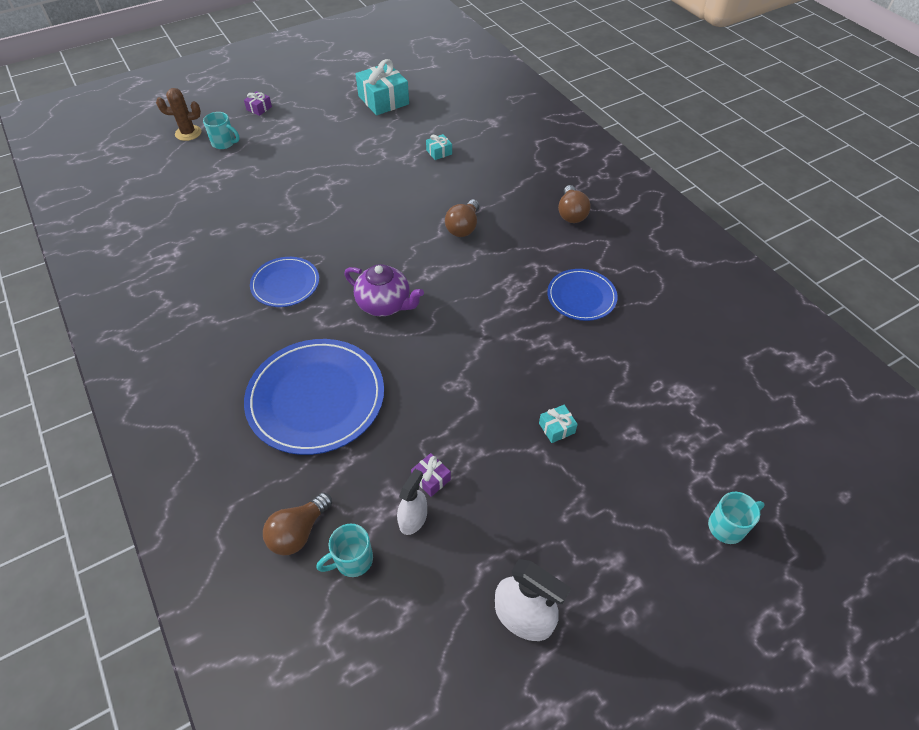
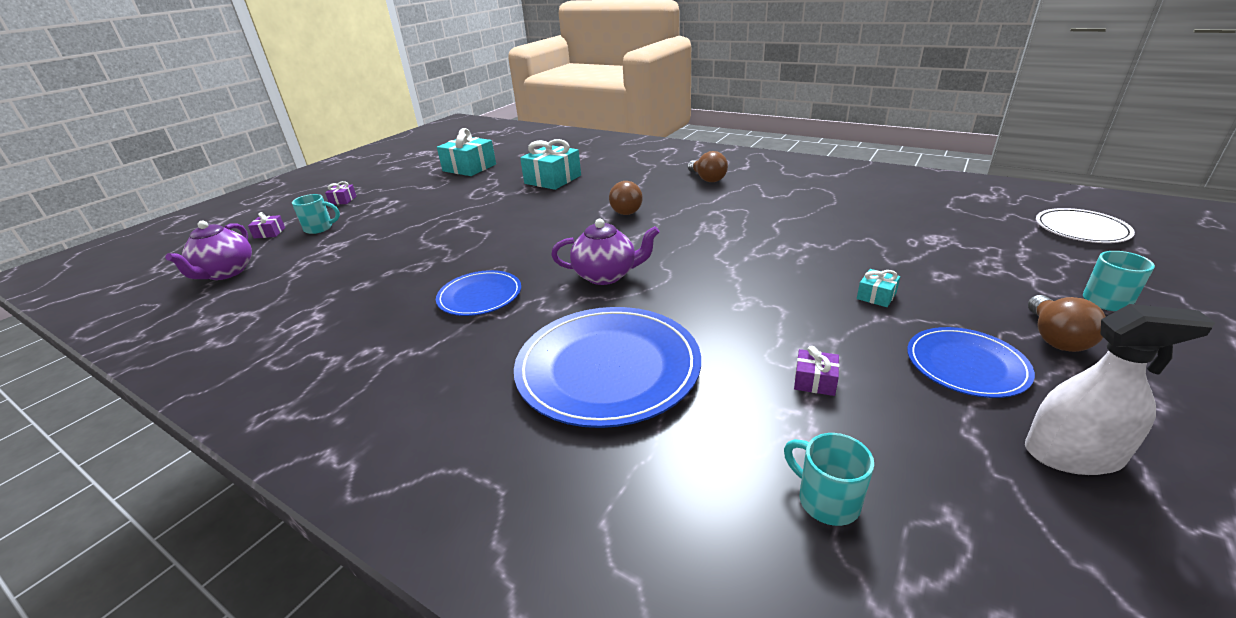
camera: 25 degrees left, 20 degrees down
brown cactus [156,88,201,141] -> purple gift [248,212,285,239]
brown light bulb [263,492,332,555] -> brown light bulb moved to [1028,295,1106,352]
turquoise mug [316,524,373,577] -> turquoise mug turned 105 degrees clockwise [784,433,874,526]
white spray bottle [397,469,427,535] -> none
turquoise gift [426,134,452,160] -> turquoise gift [520,139,581,190], size x2.17
blue plate [547,269,618,321] -> blue plate moved to [907,327,1035,398]
none -> purple teapot [165,221,252,280]
none -> white plate [1036,208,1135,243]

